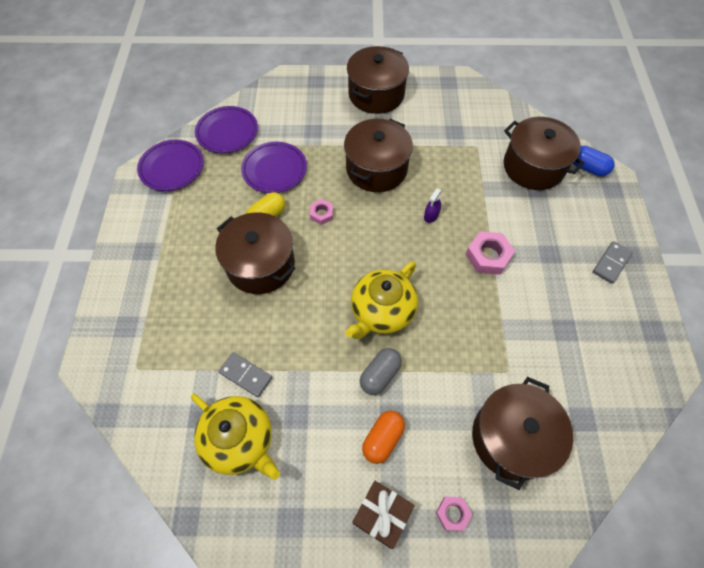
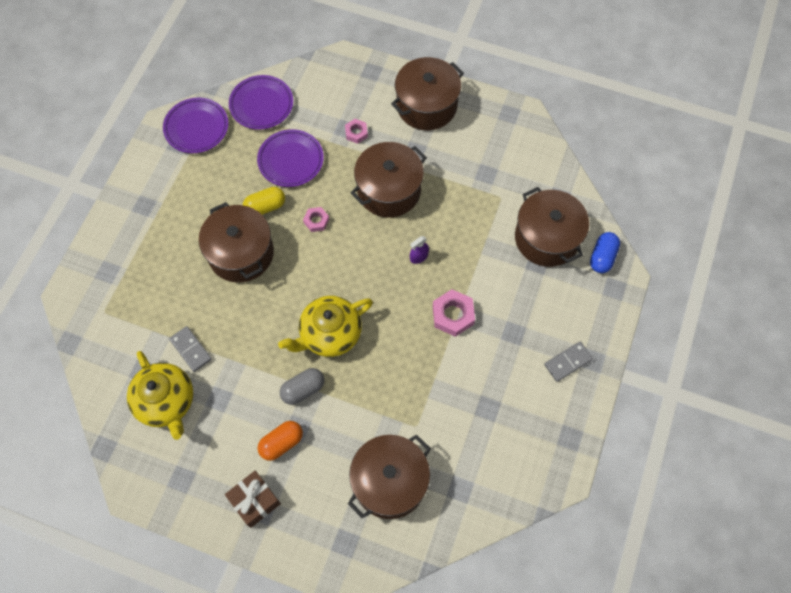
camera: 20 degrees right, 5 degrees up
pink nut [436,497,472,531] -> pink nut moved to [345,119,368,144]
blue capsule [573,146,615,176] -> blue capsule turned 60 degrees clockwise [590,232,620,273]

